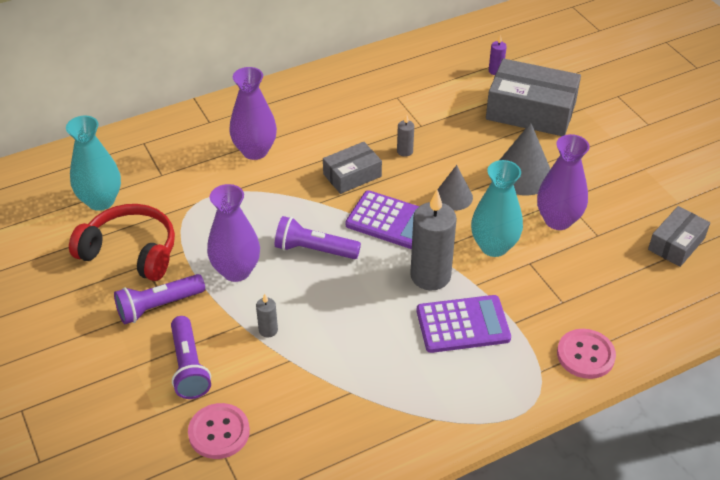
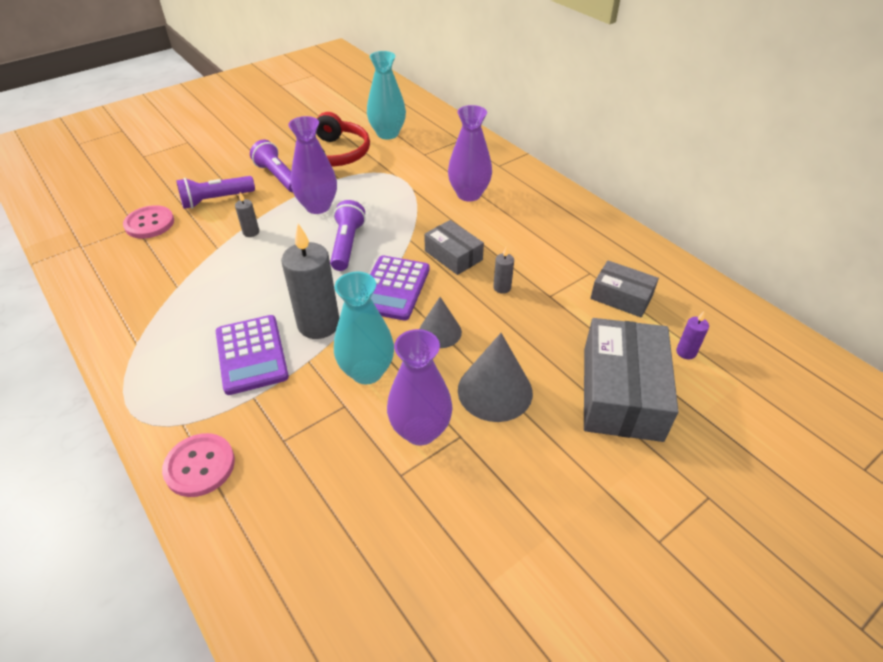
camera: 80 degrees right, 0 degrees up
grey box [648,206,710,267] -> grey box moved to [590,261,659,318]

